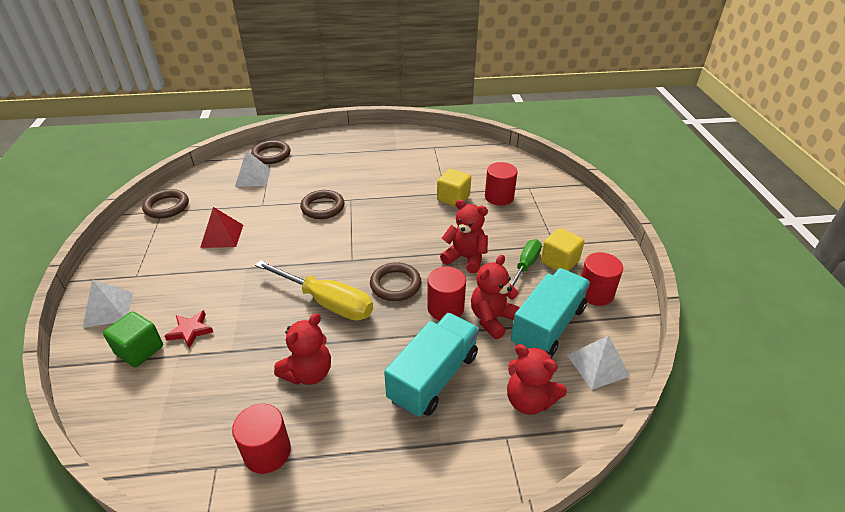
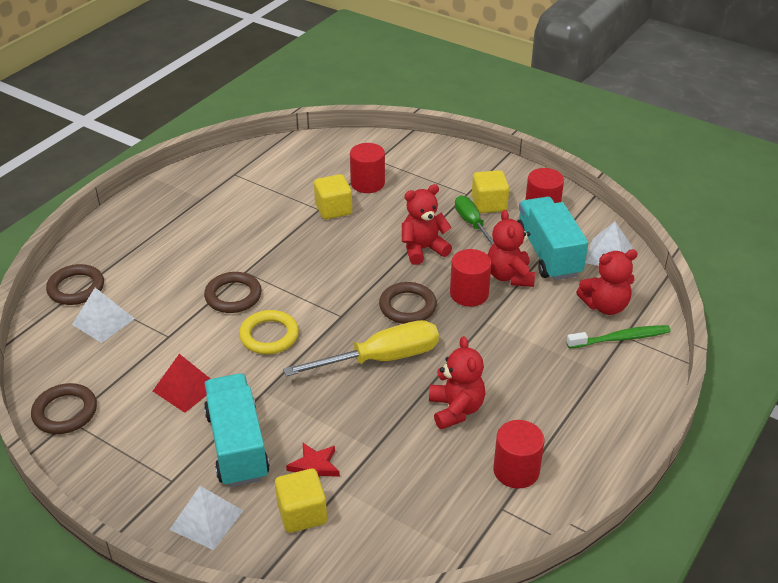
camera: 50 degrees left, 0 degrees up
green cube [103,311,163,367] -> yellow cube [275,469,327,533]
turquoise truck [384,313,479,417] -> turquoise truck moved to [204,373,270,487]
none -> yellow ring [239,310,299,354]
none -> green toothbrush [567,325,671,348]

